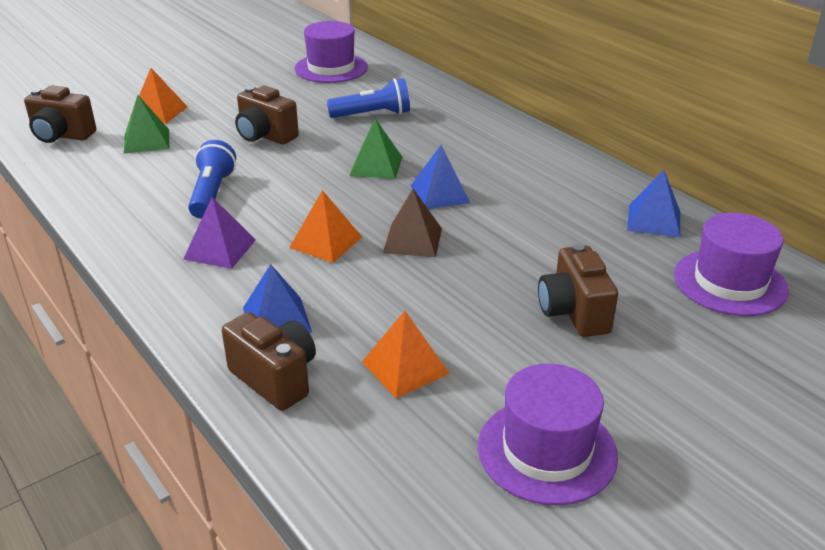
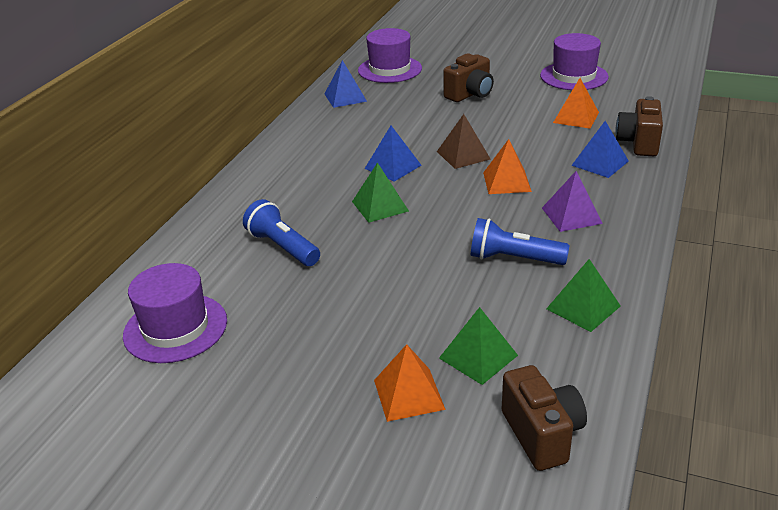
camera: 120 degrees left, 0 degrees up
blue flashlight [188,140,236,218] -> blue flashlight turned 45 degrees clockwise [471,218,570,265]
brown camera [235,86,299,144] -> none
none -> green pyramid [546,259,621,332]

